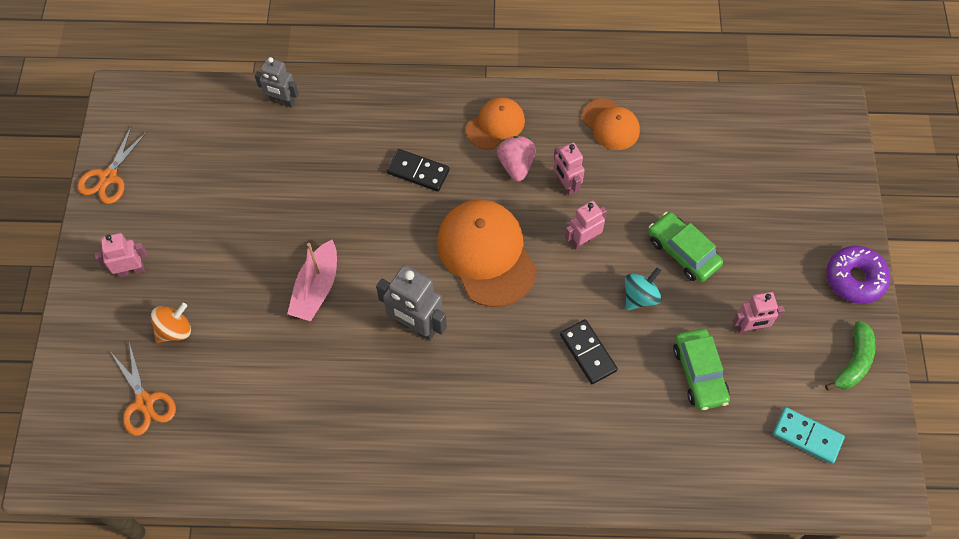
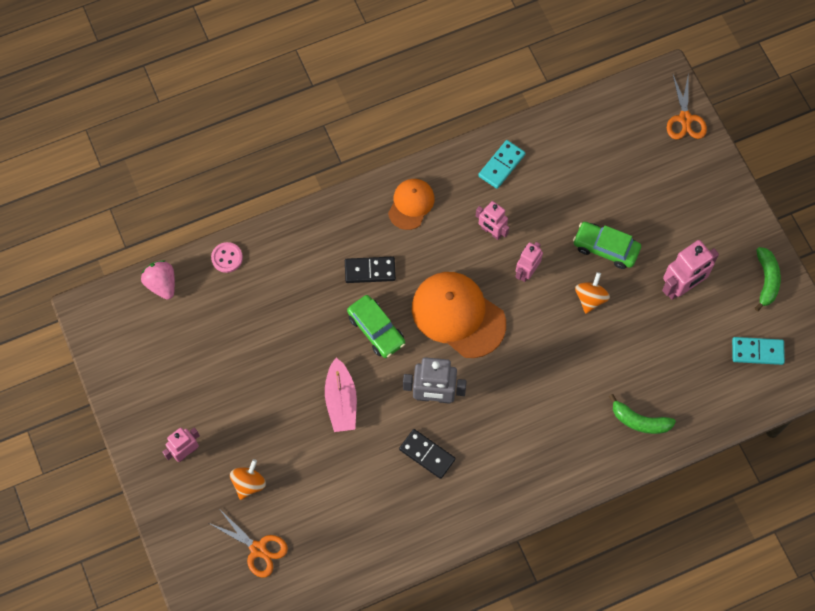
camera: 25 degrees left, 5 degrees up
orange scissors [77,126,148,204] -> orange scissors moved to [667,72,707,139]
grey robot [254,57,299,108] -> pink button [211,242,243,273]
pink strawberry [497,136,536,181] -> pink strawberry moved to [141,260,175,300]
black domino [560,319,618,384] -> black domino moved to [399,429,456,479]
orange cap [582,98,640,150] -> turquoise domino [478,140,526,189]
turquoise spinning top [625,268,662,310] -> orange spinning top [575,272,610,314]
green car [673,329,730,410] -> green car moved to [347,295,405,358]
pink robot [733,292,785,334] -> pink robot [662,240,719,300], size x1.57
purple donut [826,246,890,304] -> none
none -> green banana [609,394,676,434]

